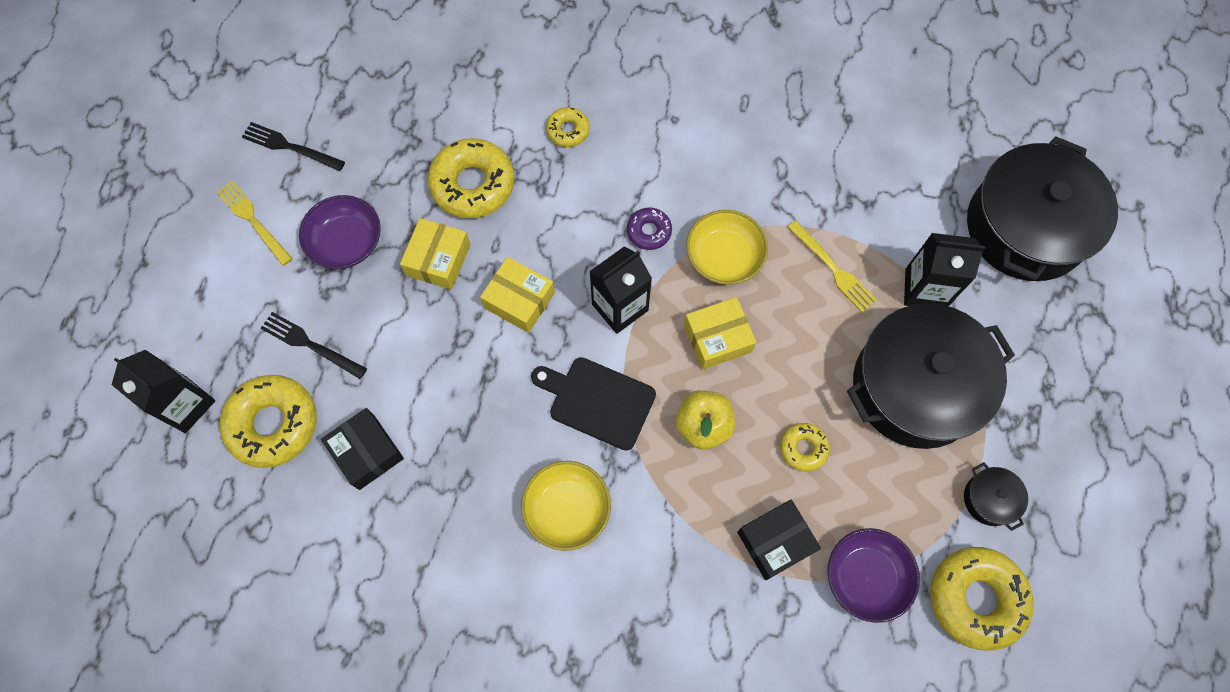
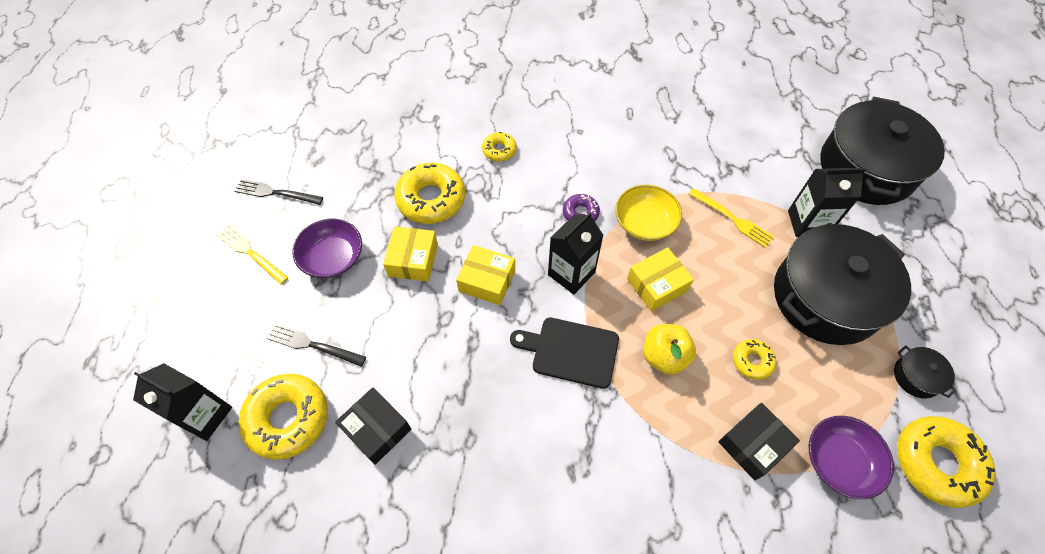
camera: 10 degrees left, 10 degrees down
yellow bowl [521,461,611,551] -> none

